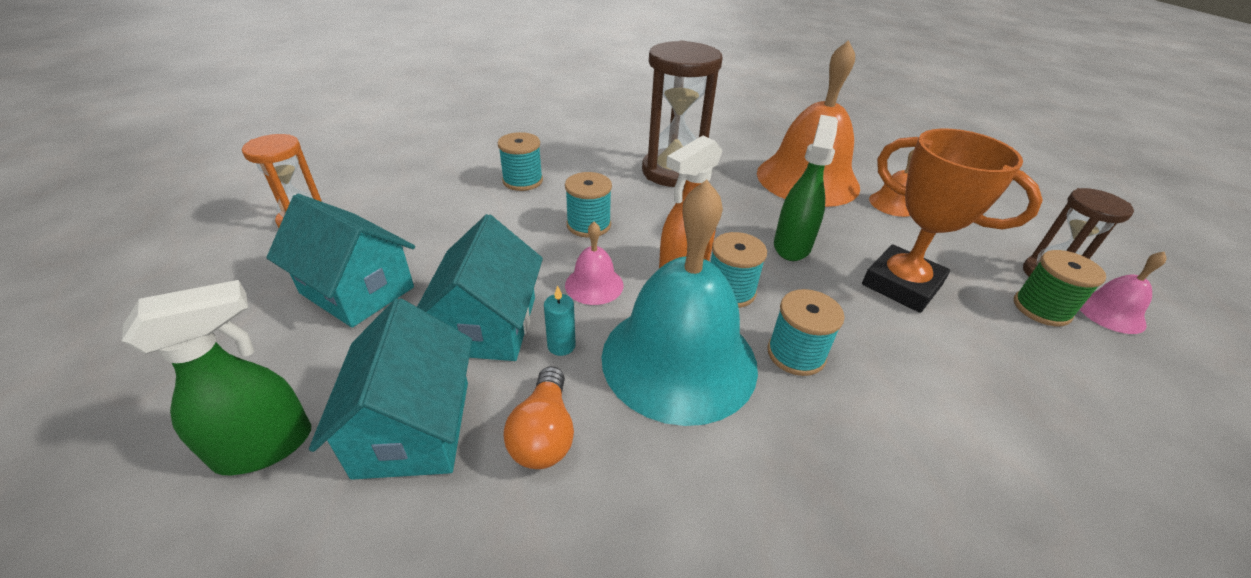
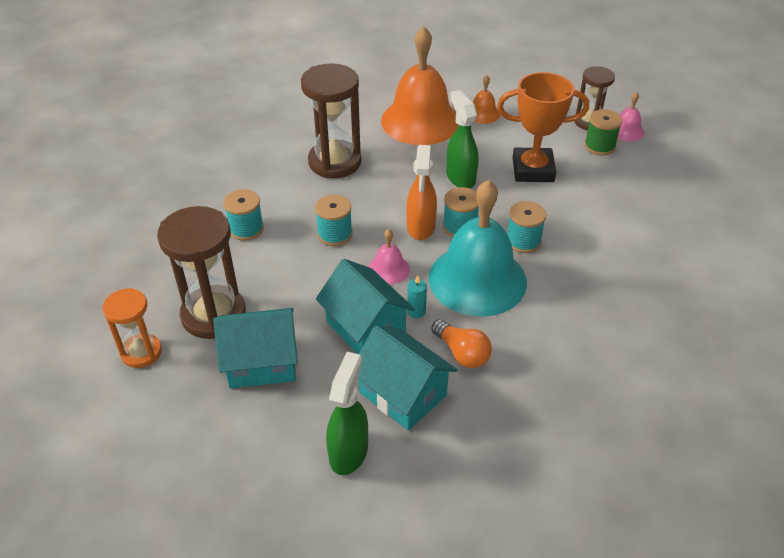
camera: 40 degrees left, 5 degrees up
none -> brown hourglass [157,206,246,339]

